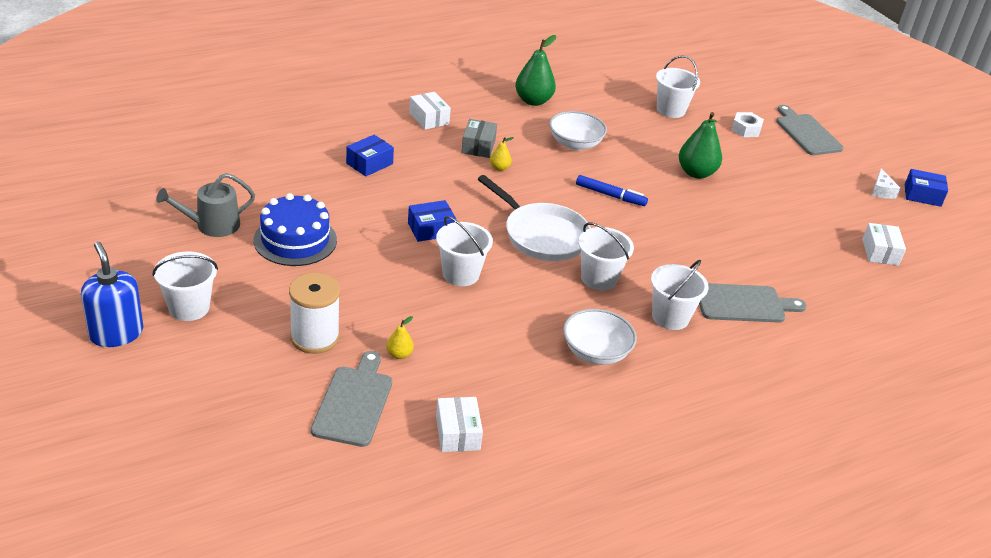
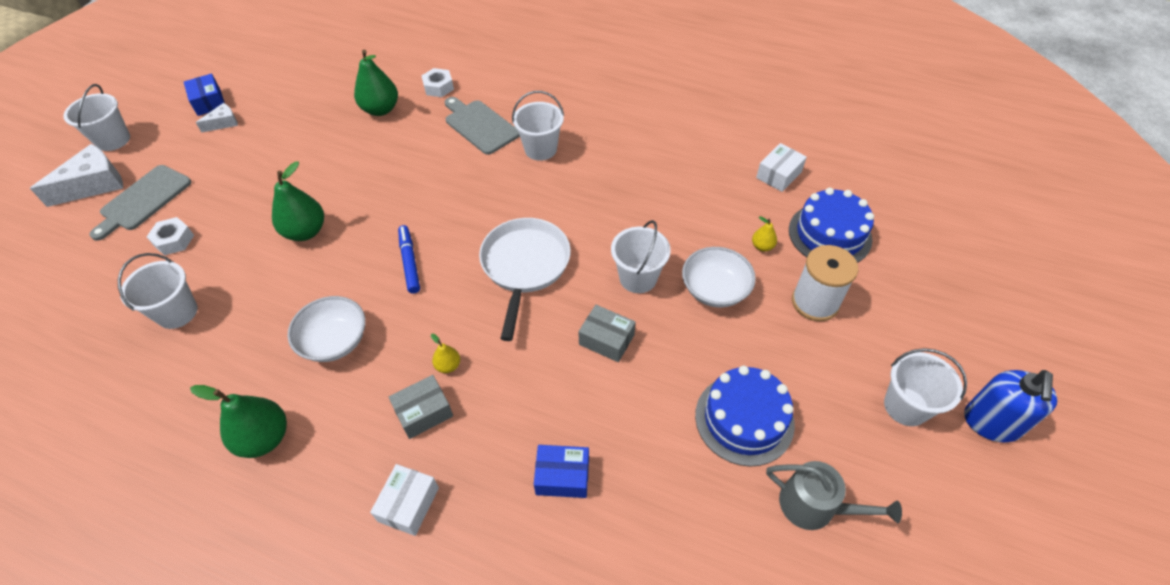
camera: 125 degrees left, 15 degrees up
grey cutting board [311,351,392,447] -> blue cake [789,188,874,263]
blue box [408,200,456,242] -> grey box [578,305,636,362]
white bowl [563,309,637,365] -> white bowl moved to [682,247,756,308]
white bucket [578,222,634,291] -> white bucket moved to [63,84,130,151]
white box [862,223,906,266] -> none
none -> white cheese [30,144,123,207]
none -> green pear [354,50,398,116]
none -> white nut [421,68,454,97]

